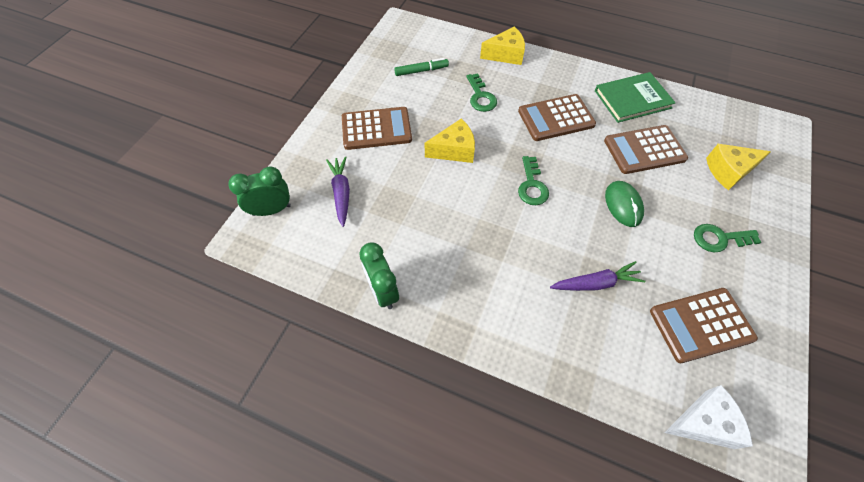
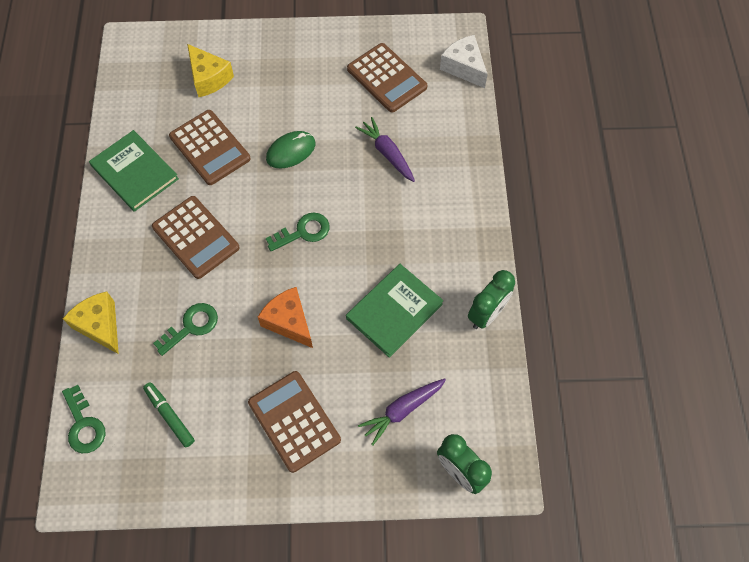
camera: 115 degrees left, 5 degrees up
yellow cheese [425,119,475,163] -> orange cheese [258,287,313,348]
green key [694,224,761,252] -> green key moved to [62,385,106,453]
none -> green book [346,264,444,358]

